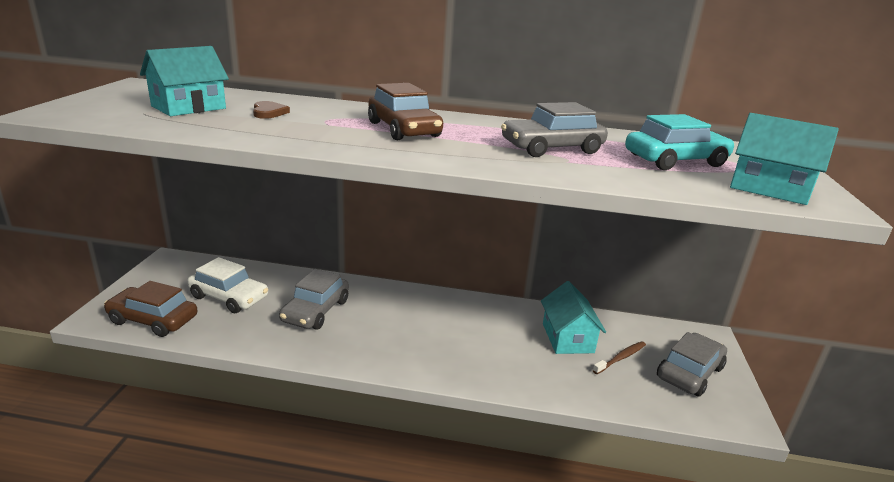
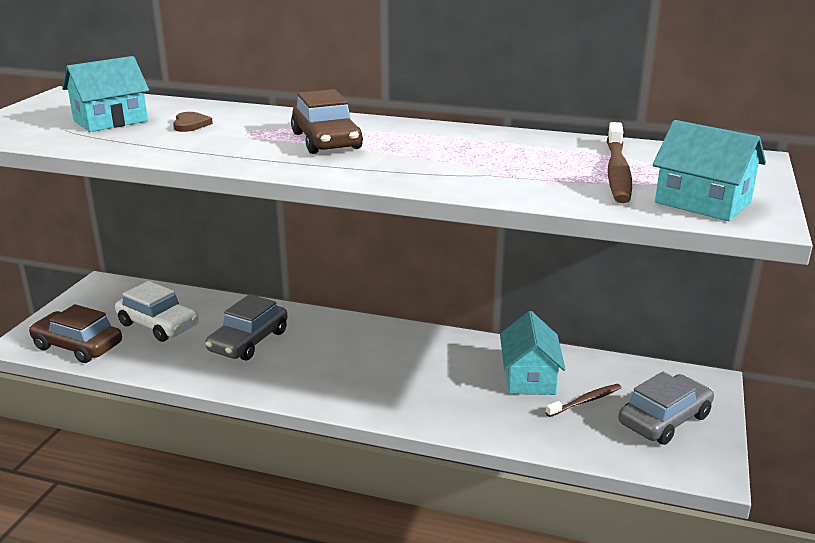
camera: 10 degrees right, 0 degrees up
grey car [501,102,608,157] -> none
turquoise car [625,114,735,170] -> brown toothbrush [607,122,632,203]

